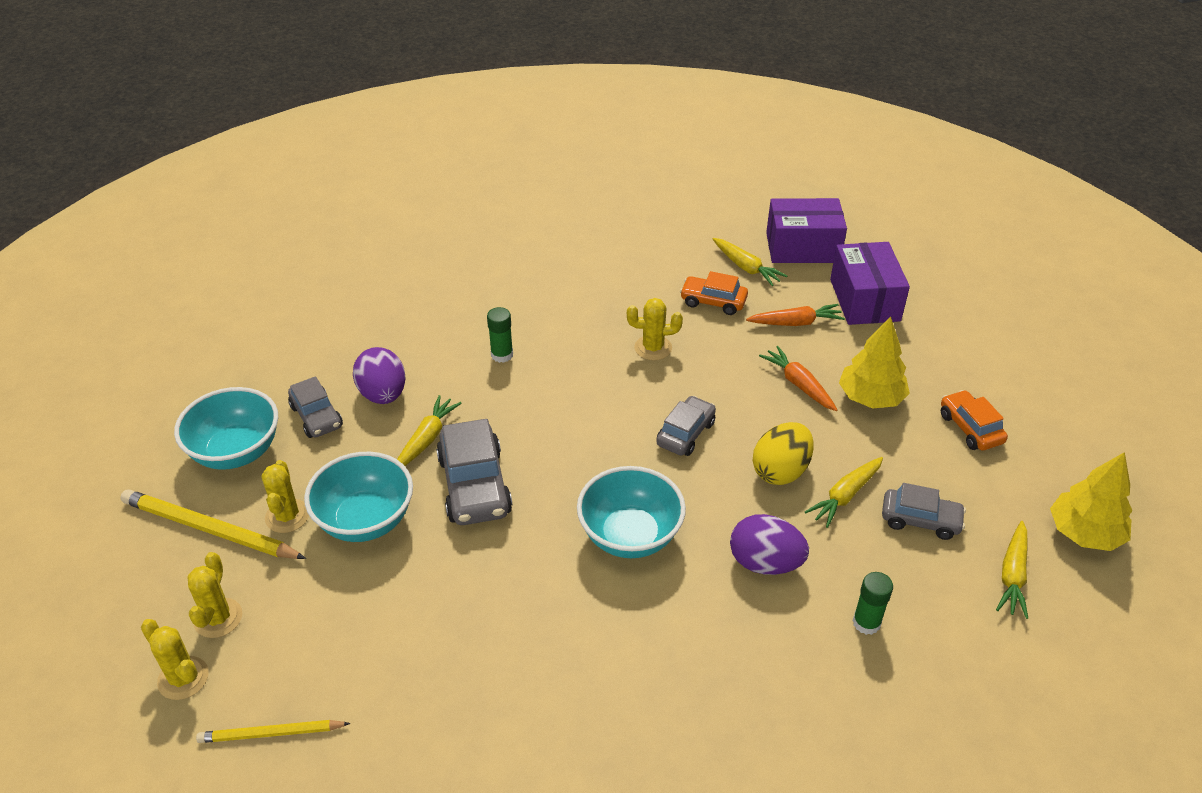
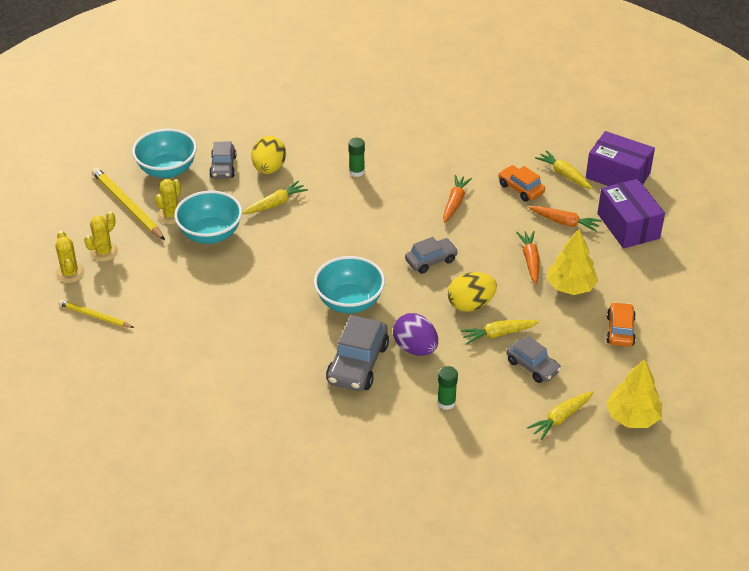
camera: 30 degrees right, 0 degrees up
purple egg [353,347,405,404] -> yellow egg [252,136,286,174]
grey car [436,419,512,525] -> grey car moved to [326,315,389,391]
yellow cactus [627,298,683,360] -> orange carrot [443,175,472,223]
yellow carrot [713,238,787,286] -> yellow carrot turned 150 degrees clockwise [535,150,593,189]
purple box [830,242,910,325] -> purple box turned 45 degrees counterclockwise [597,179,665,249]

